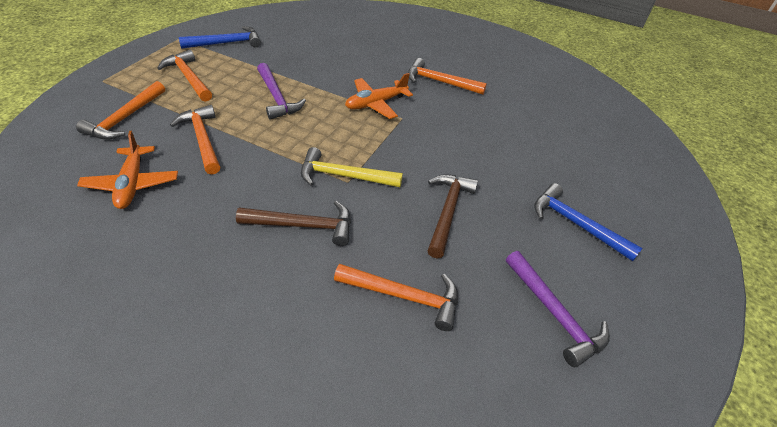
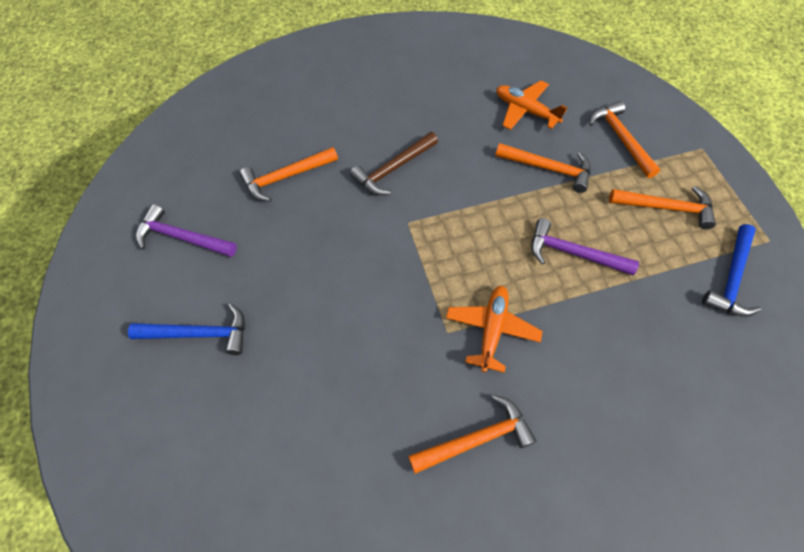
camera: 140 degrees right, 15 degrees up
yellow hammer [301,147,403,187] -> none
brown hammer [427,174,478,259] -> none

